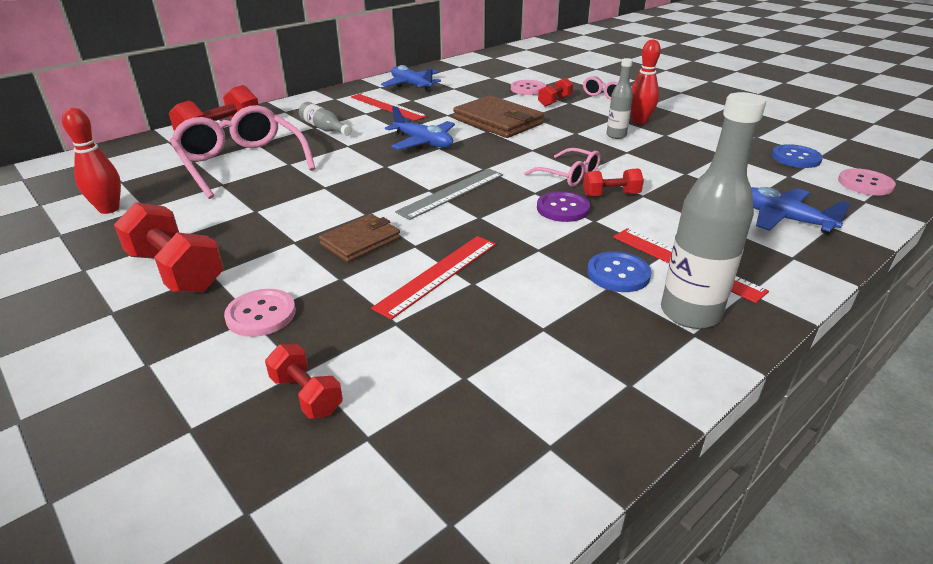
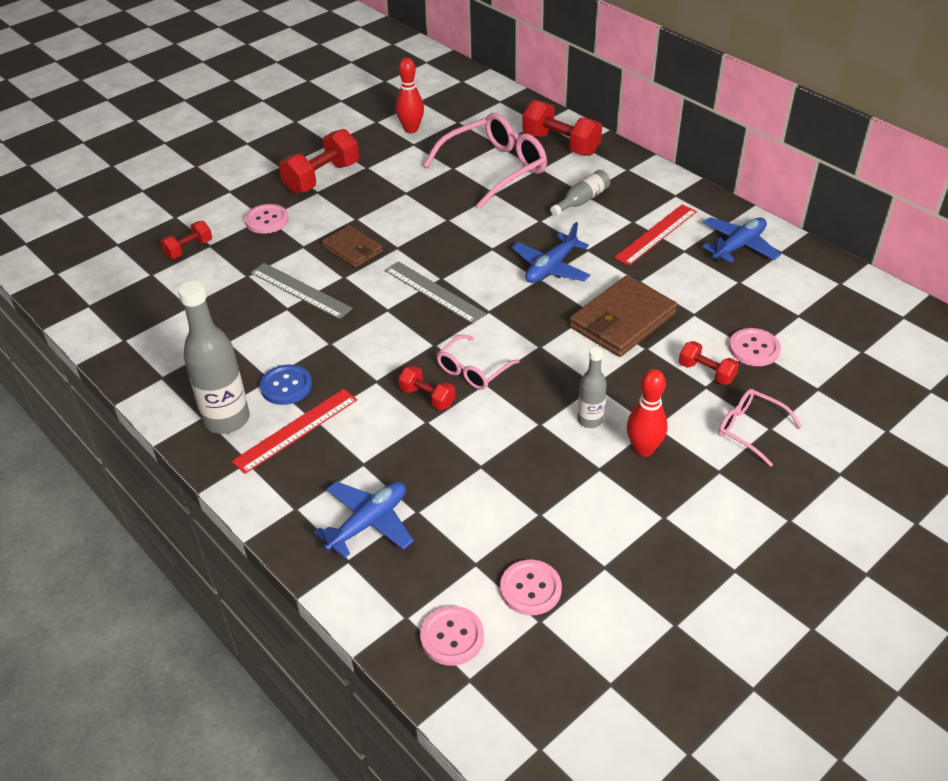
camera: 90 degrees right, 10 degrees up
red ruler [371,236,496,320] -> grey ruler [250,263,353,319]
purple button [537,191,590,222] -> none
red dumbbell [583,168,644,197] -> red dumbbell turned 45 degrees counterclockwise [398,365,455,411]
blue button [772,144,823,168] -> pink button [500,560,562,615]

